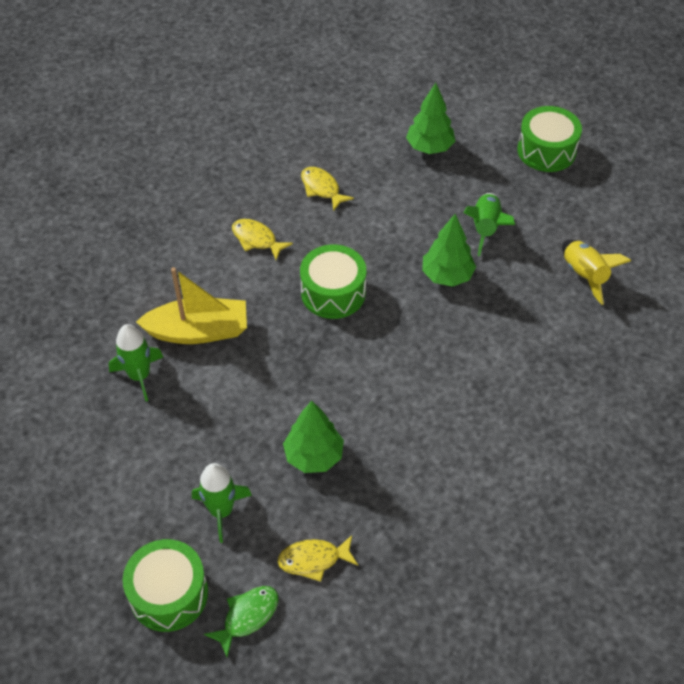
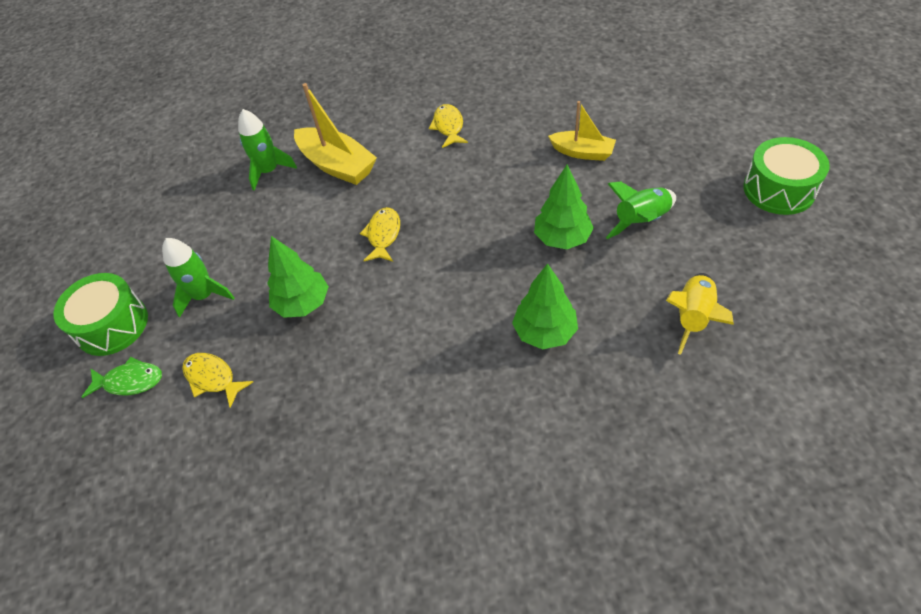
camera: 50 degrees right, 0 degrees up
green drum [300,245,366,319] -> none
yellow fish [301,167,354,211] -> yellow fish moved to [360,207,400,261]
green tree [406,83,455,154] -> green tree moved to [512,263,578,350]
none -> yellow boat [548,101,616,161]

